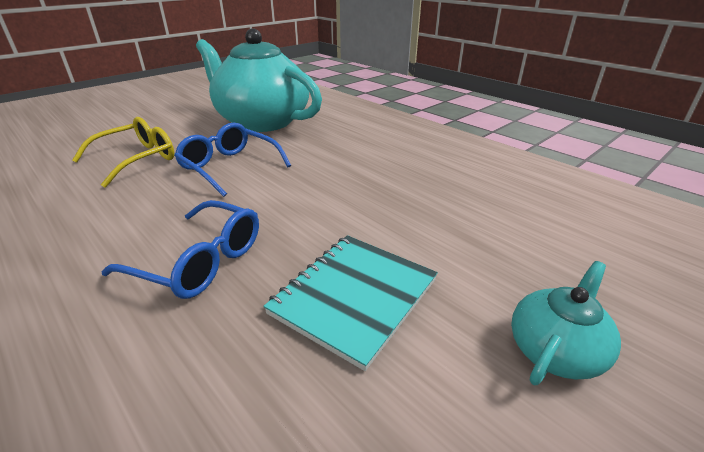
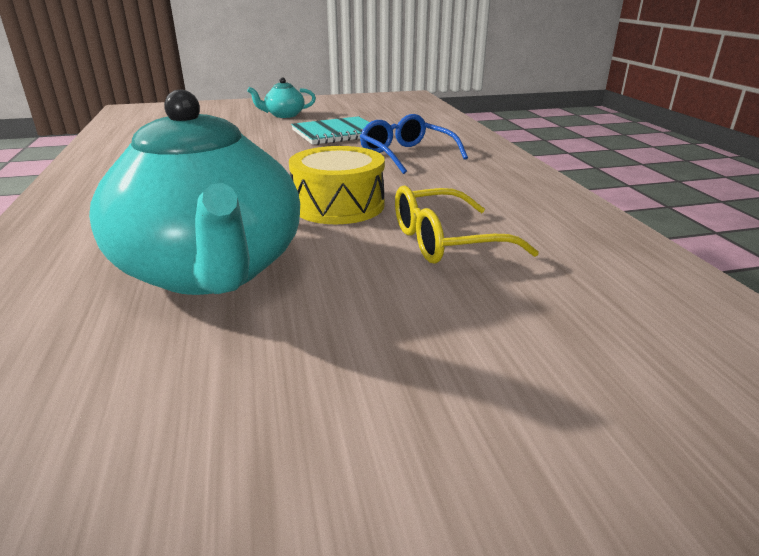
camera: 150 degrees left, 5 degrees down
blue glasses [174,123,291,197] -> yellow drum [289,146,385,224]

